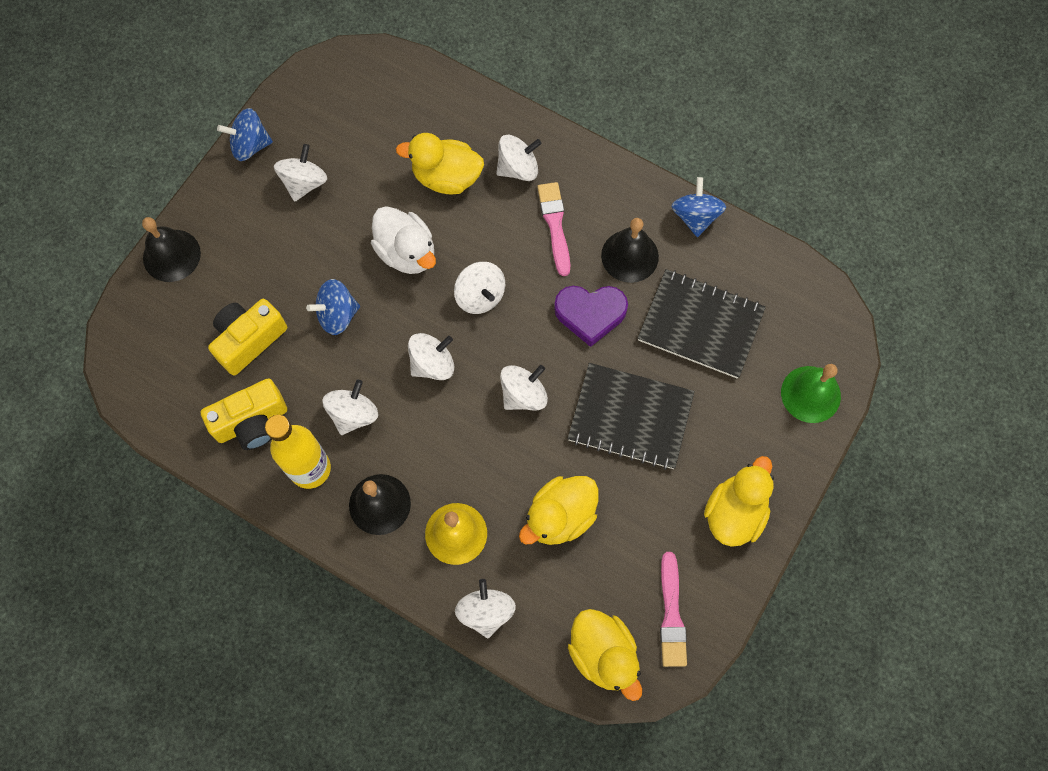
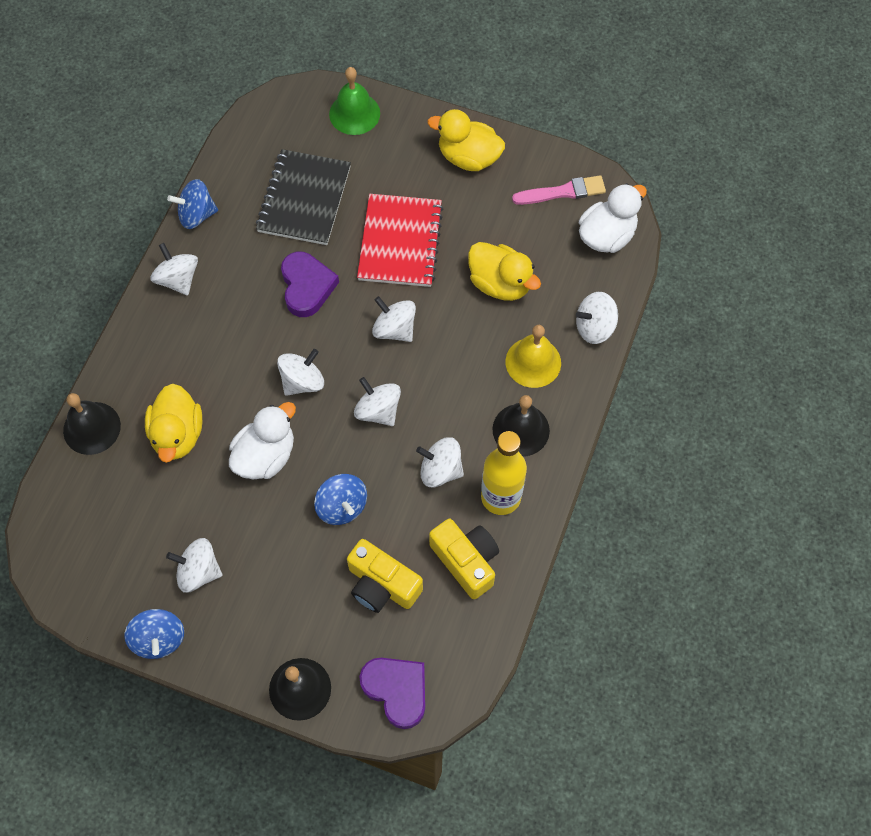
camera: 100 degrees left, 5 degrees down
white spinning top [496,135,542,181] -> white spinning top moved to [151,243,198,295]
pink brush [537,182,571,276] -> none
black notebook [568,363,695,470] -> red notebook [357,194,444,287]
yellow duck [568,609,642,701] -> white duck [579,183,647,253]
black bell [601,218,659,283] -> black bell moved to [63,393,121,455]
none -> purple heart [359,658,425,729]

